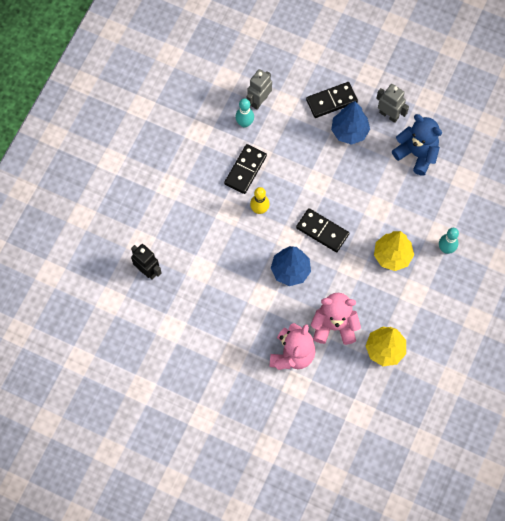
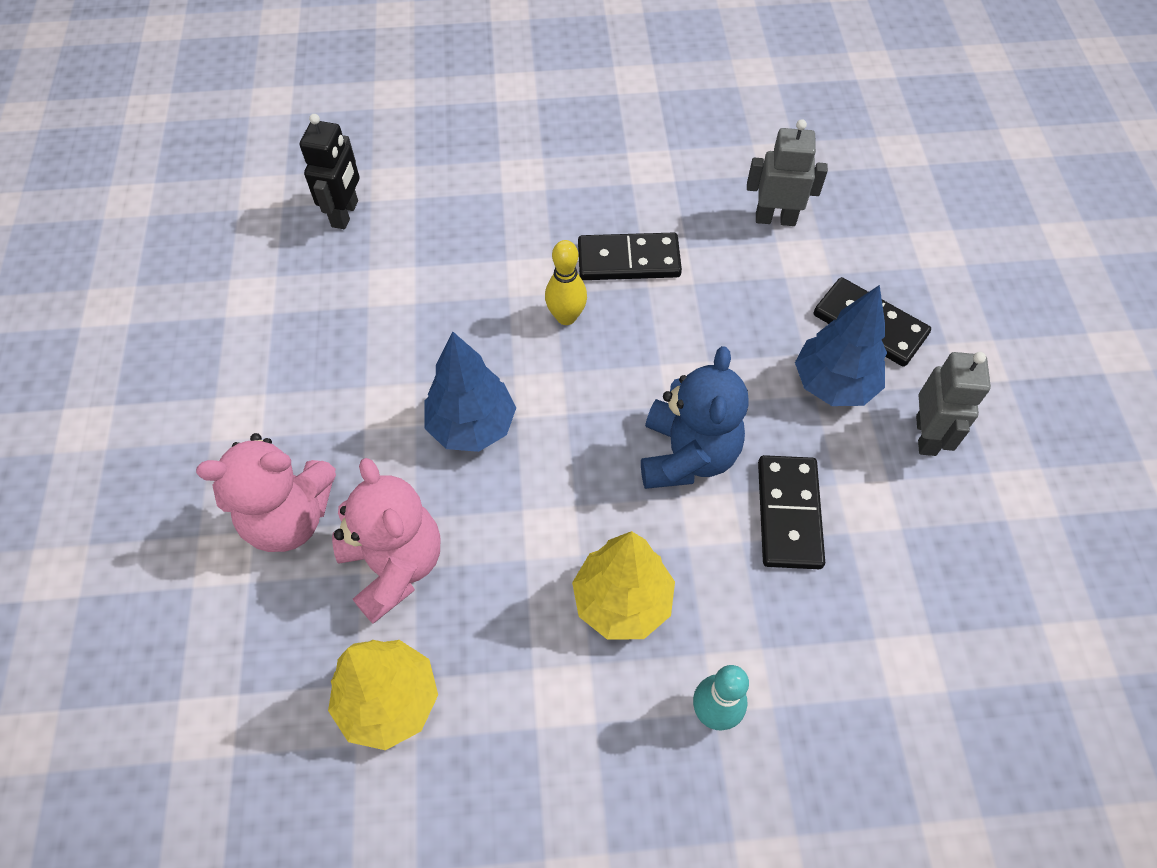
camera: 60 degrees right, 10 degrees down
turquoise bowling pin [235,98,254,128] -> none
black domino [296,208,349,252] -> black domino moved to [758,455,825,569]
blue teddy bear [392,114,442,176] -> blue teddy bear moved to [641,346,749,489]

